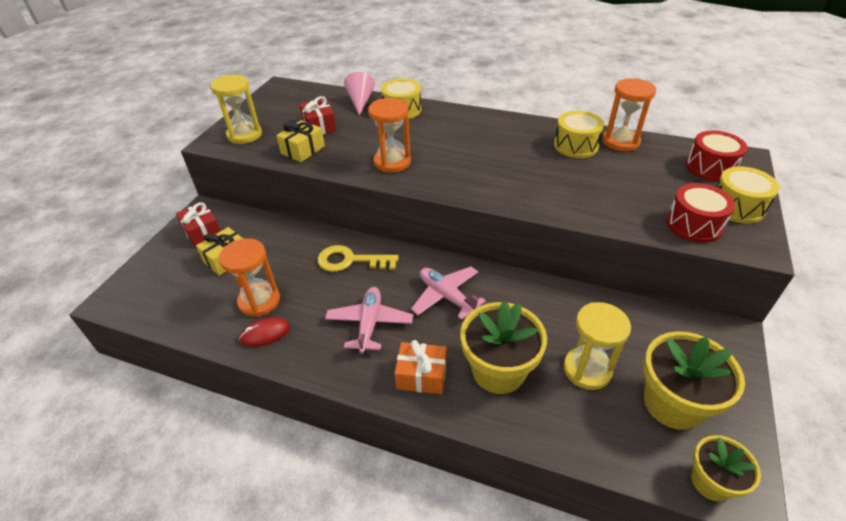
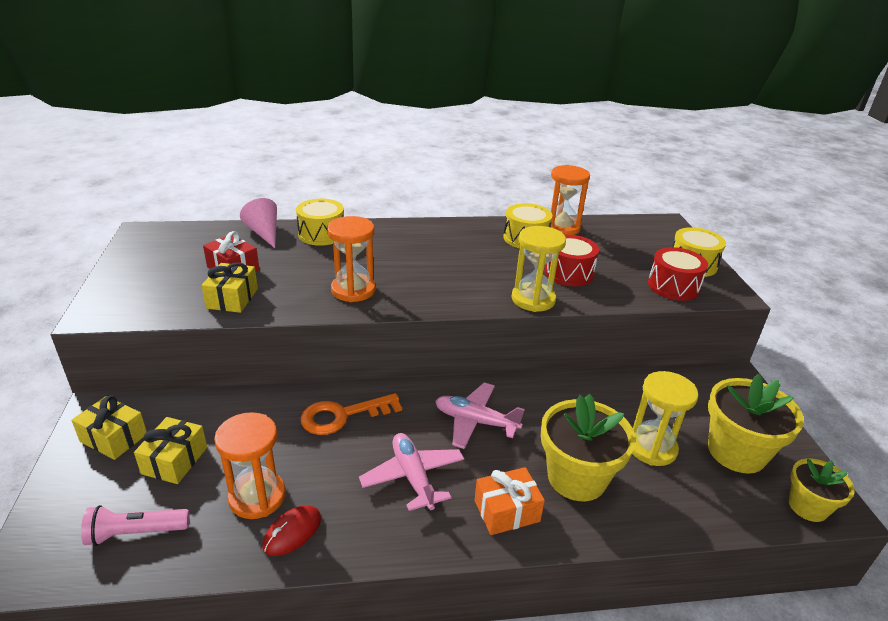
camera: 30 degrees left, 10 degrees down
red gift [176,202,220,247] -> yellow gift [71,395,147,460]
yellow hourglass [210,75,262,144] -> yellow hourglass moved to [512,226,566,312]
yellow key [317,245,399,272] -> orange key [300,393,402,435]
red drum [686,130,748,182] -> red drum moved to [544,235,599,286]
none -> pink flashlight [81,505,190,546]

